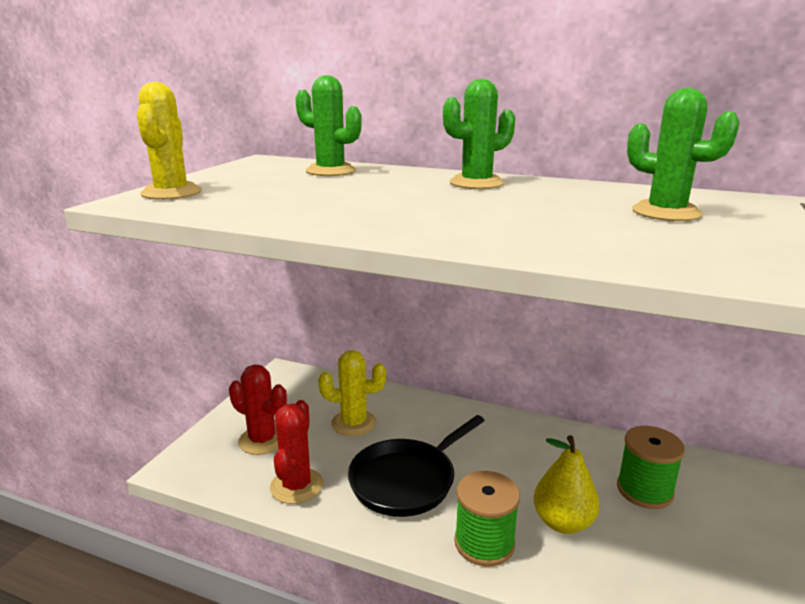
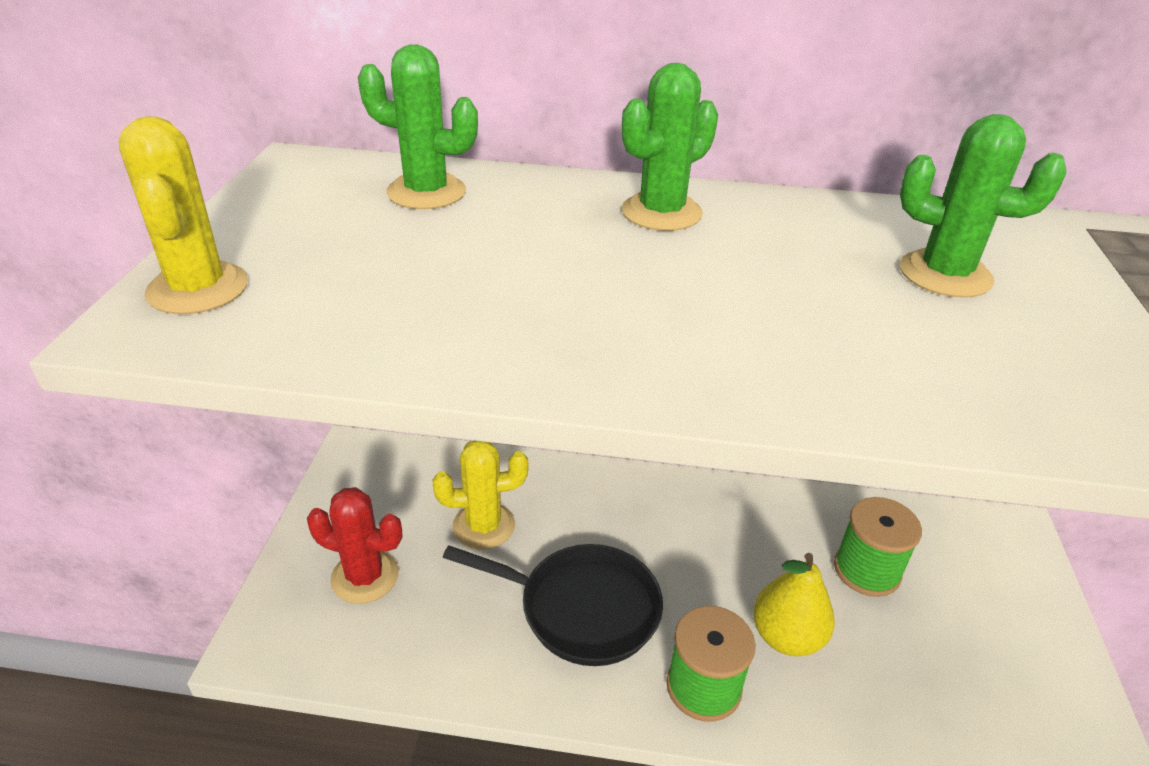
camera: 15 degrees left, 15 degrees up
red cactus [270,400,323,504] -> none
black pan [348,415,485,517] -> black pan turned 105 degrees counterclockwise [443,544,663,666]

